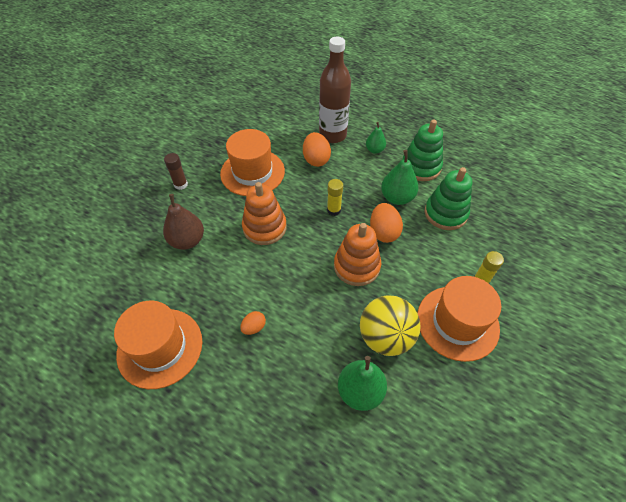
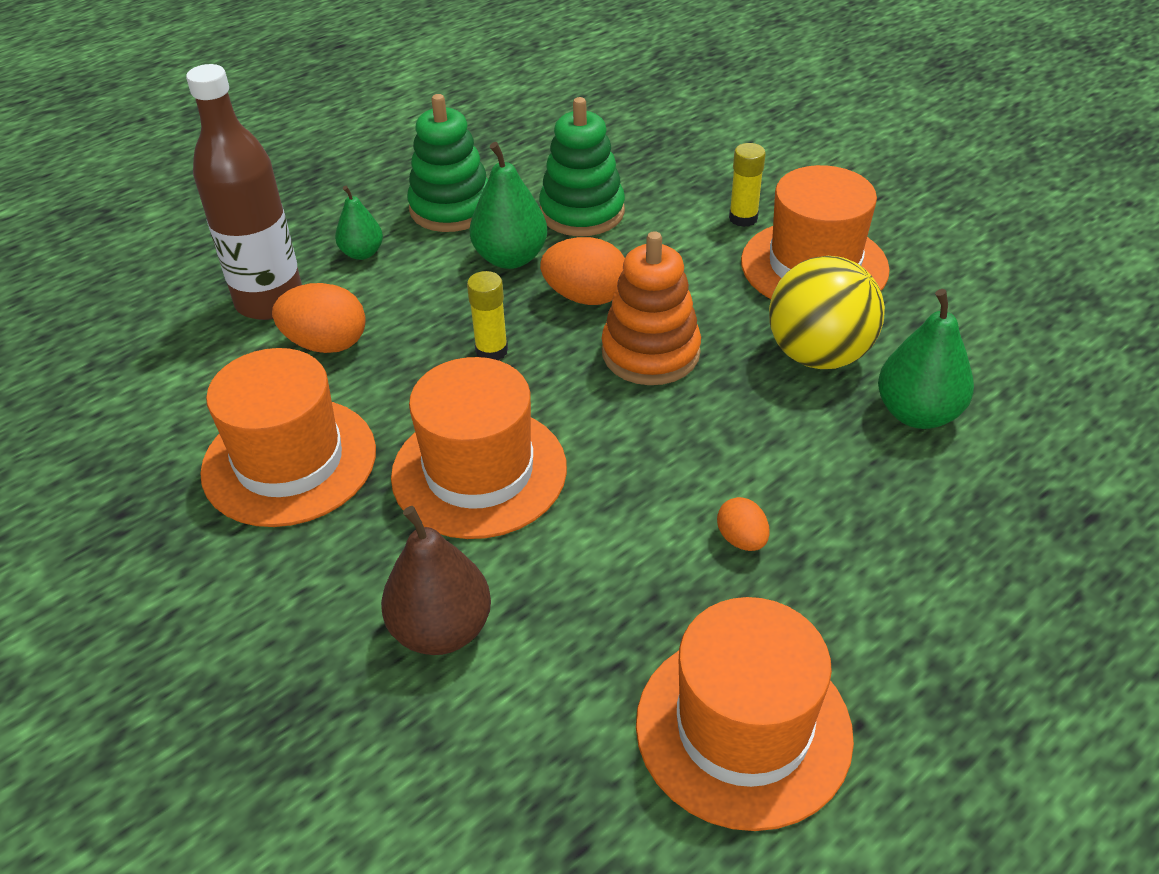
camera: 70 degrees left, 10 degrees down
brown glue stick [164,153,188,190] -> none
orange stacking toy [242,182,287,245] -> orange hat [391,357,567,539]

